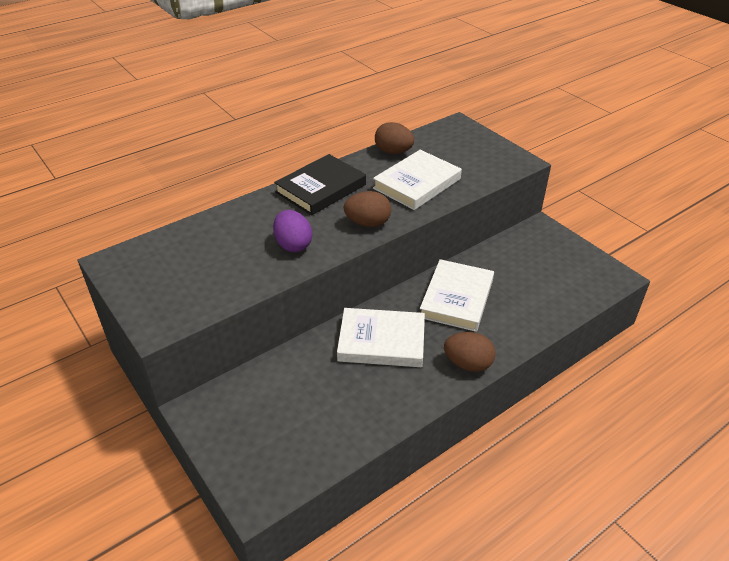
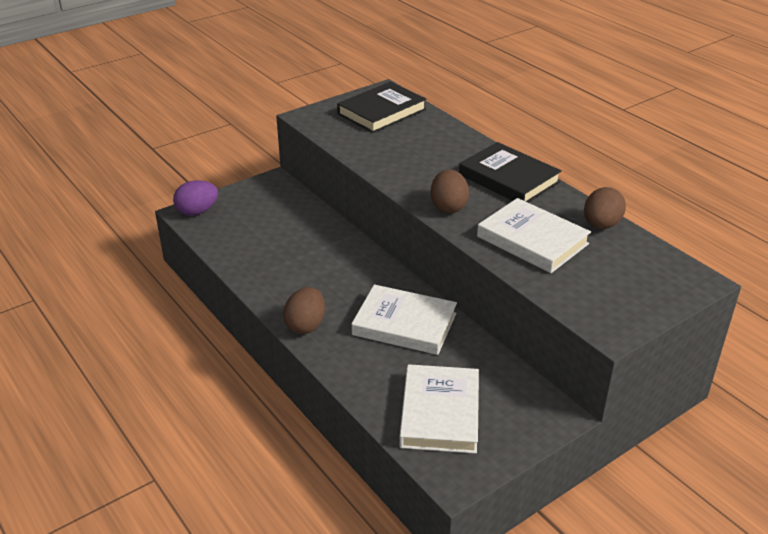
camera: 90 degrees right, 5 degrees down
purple egg [273,210,312,252] -> purple egg moved to [173,180,218,216]
white book [337,308,425,367] -> white book moved to [399,364,479,454]
none -> black book [337,82,427,133]

